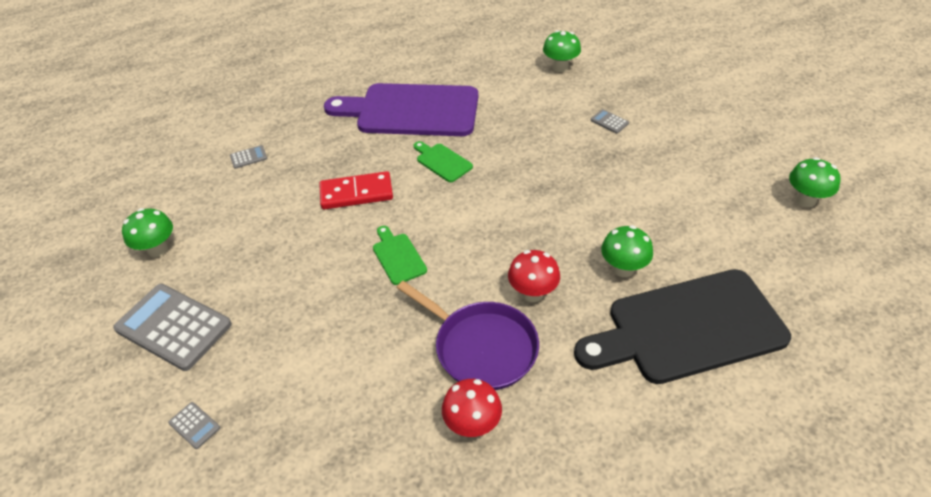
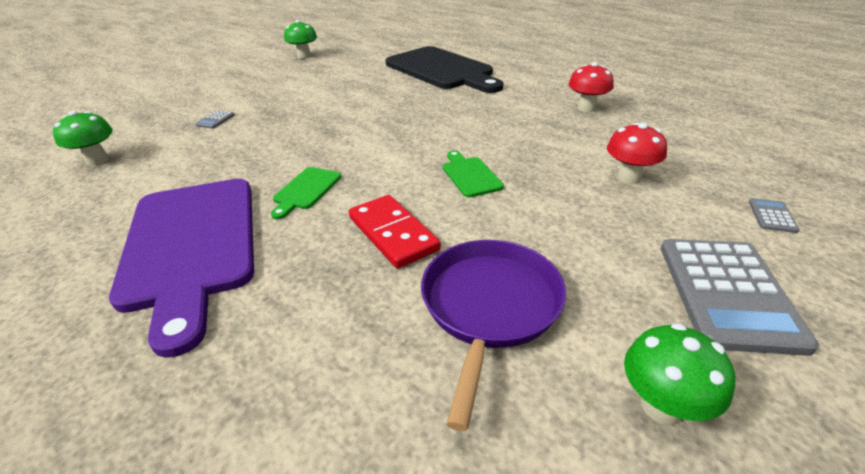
camera: 115 degrees left, 10 degrees down
grey calculator [230,145,267,169] -> none
green cutting board [373,226,427,285] -> green cutting board turned 120 degrees clockwise [443,150,504,197]
purple pan [397,281,539,390] -> purple pan moved to [421,240,566,431]
red mushroom [508,250,560,302] -> red mushroom moved to [607,123,667,184]
green mushroom [601,225,653,277] -> none

